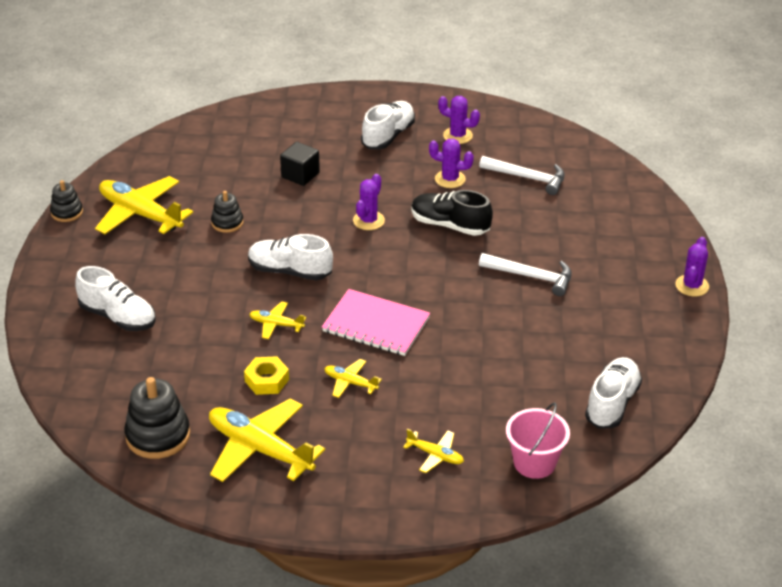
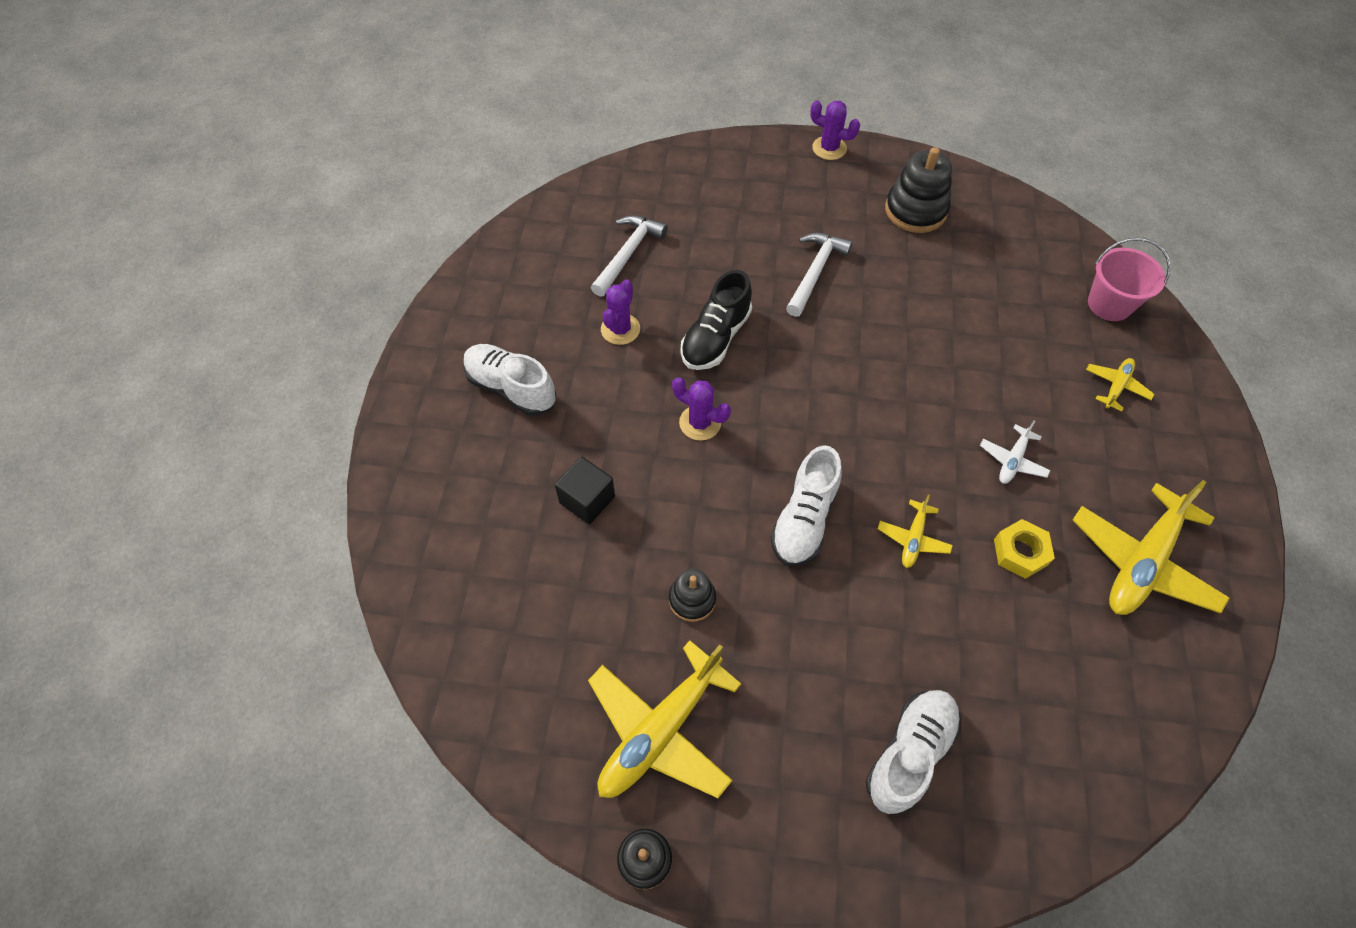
camera: 85 degrees left, 20 degrees up
black stacking toy [124,377,190,459] -> black stacking toy moved to [885,147,952,233]
pink notebook [322,289,430,356] -> none
yellow plane [324,359,382,398] -> white plane [980,420,1051,484]
purple cactus [438,96,480,144] -> none
white shoe [585,357,642,429] -> none

